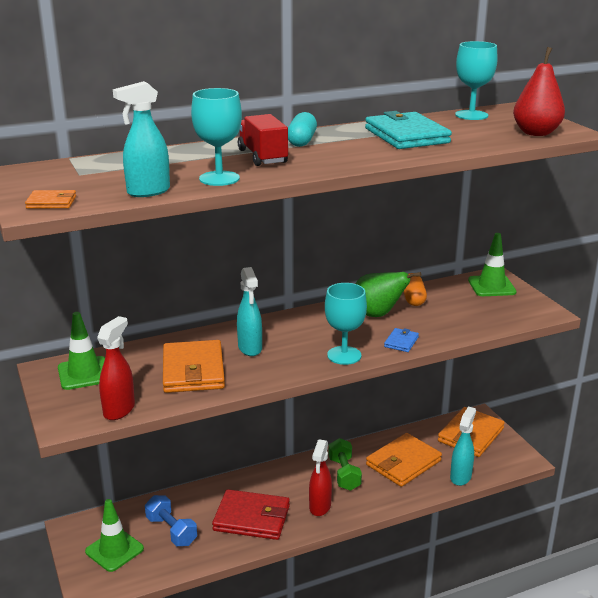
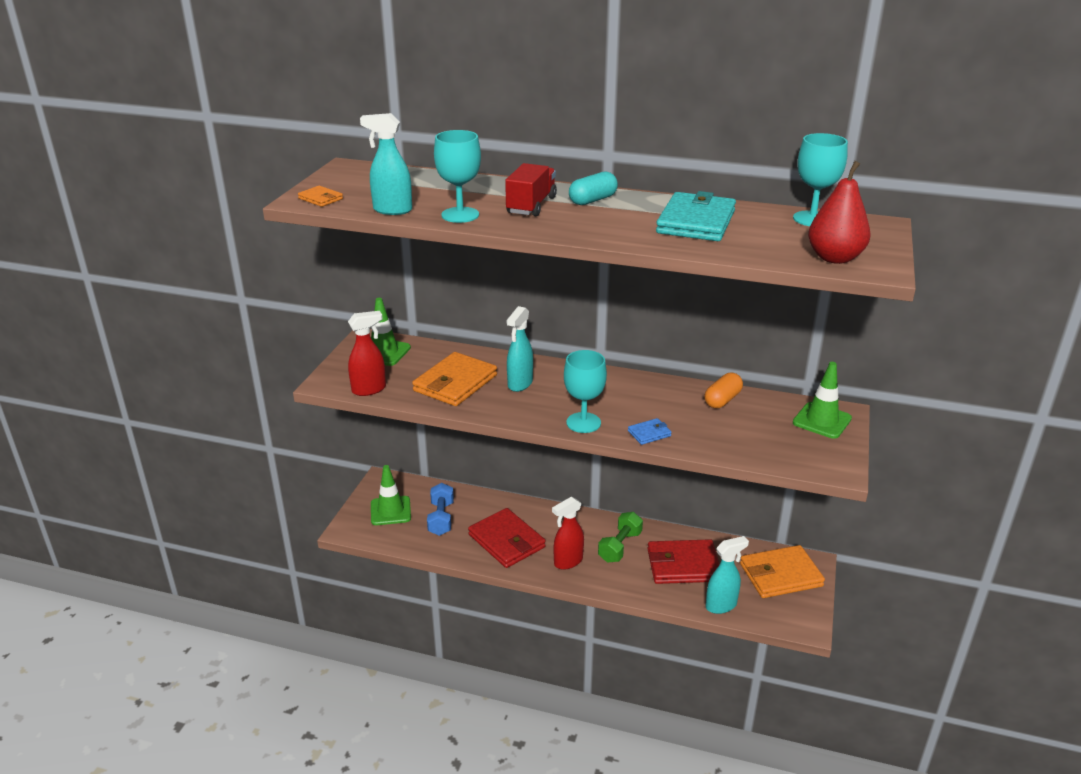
camera: 40 degrees right, 5 degrees up
green pear [356,272,421,317] -> none
orange wallet [366,433,442,487] -> red wallet [647,539,720,584]

